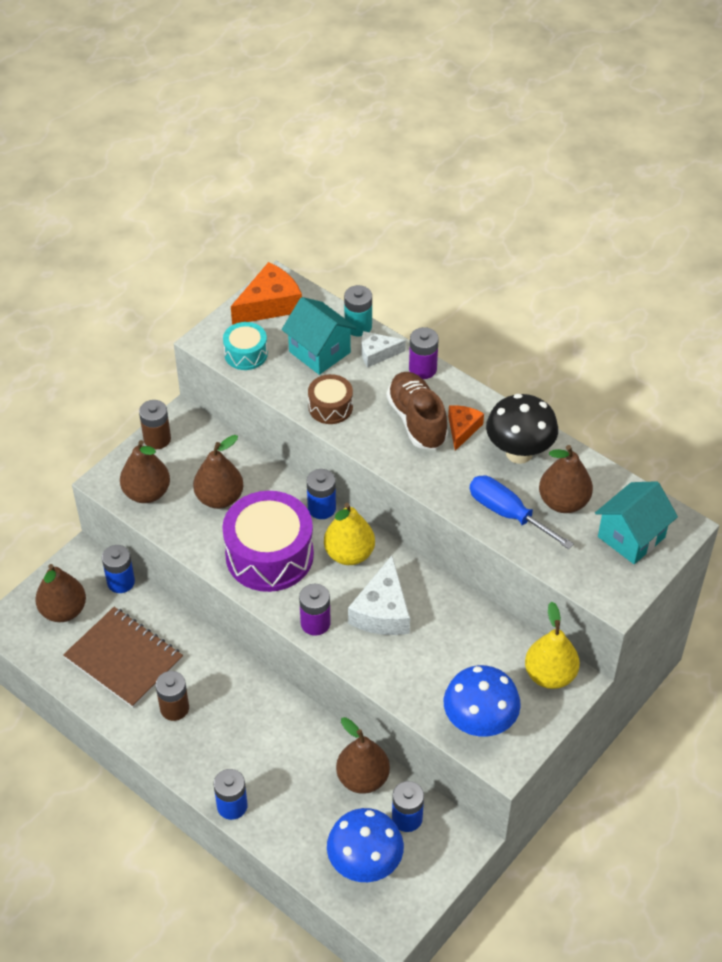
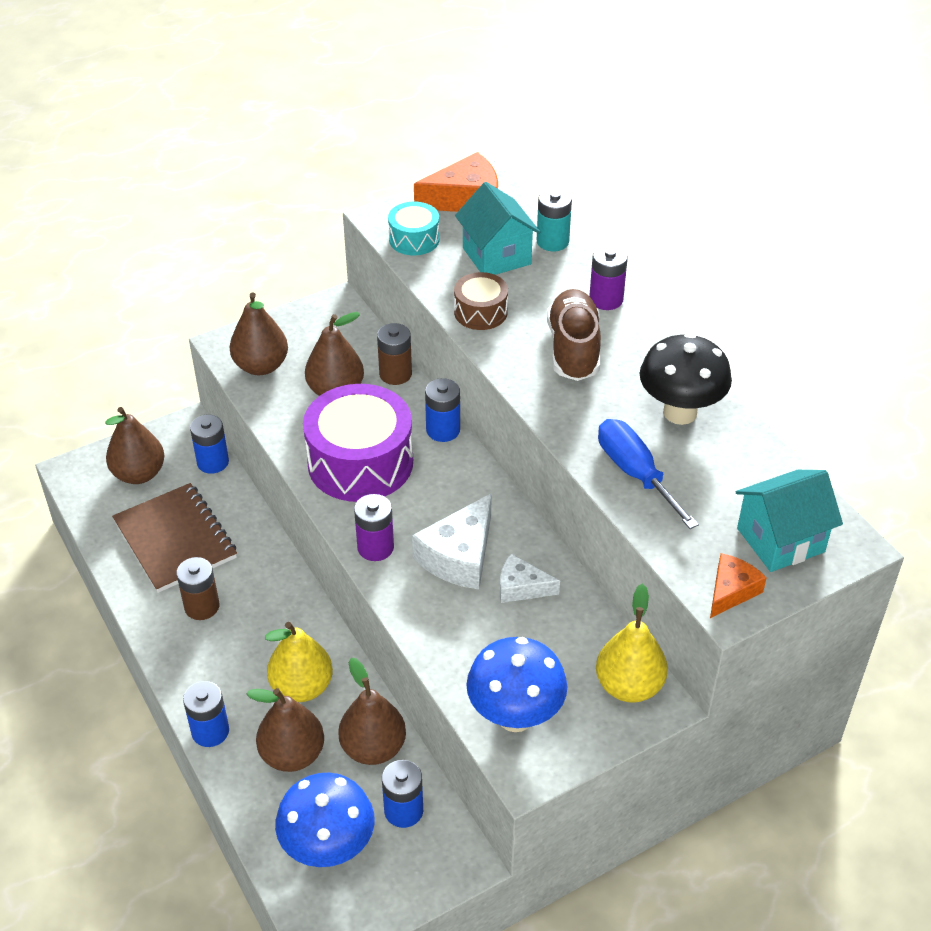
camera: 20 degrees right, 5 degrees down
brown battery [139,400,171,449] -> brown battery moved to [377,323,412,385]
yellow pear [324,503,375,565] -> yellow pear moved to [265,622,333,702]
white cheese [362,331,406,367] -> white cheese moved to [500,554,560,603]
orange cheese [448,405,484,451] -> orange cheese moved to [710,553,767,618]
brown pear [539,445,593,513] -> brown pear moved to [246,688,324,772]

